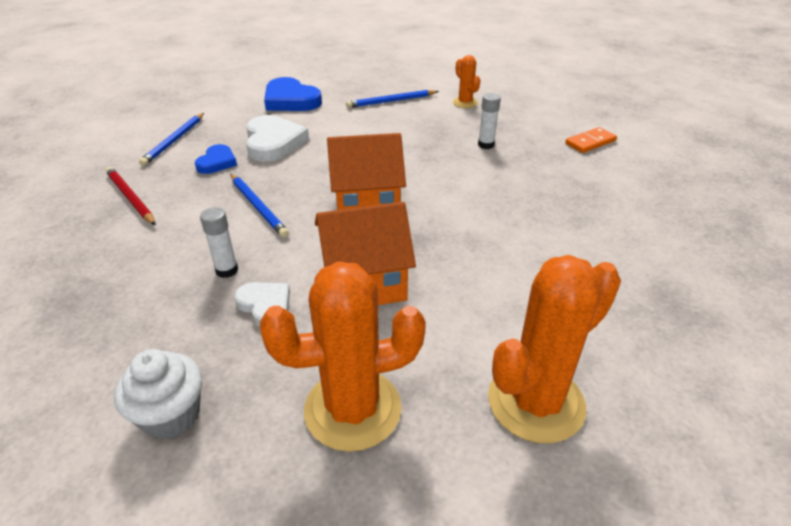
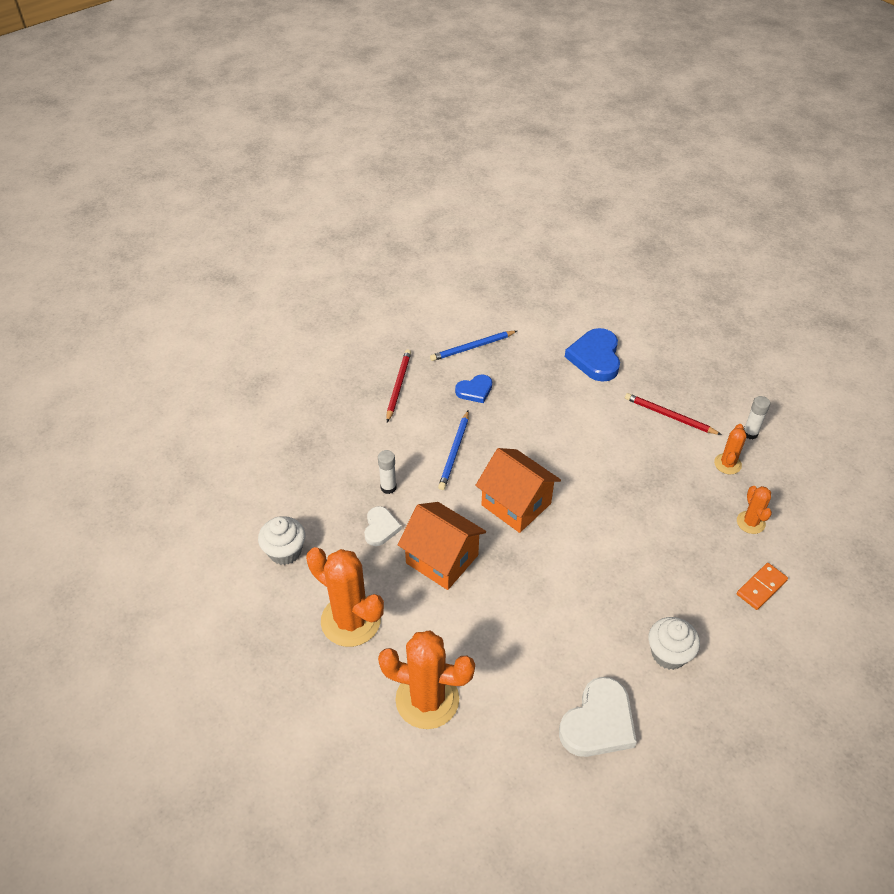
camera: 50 degrees right, 10 degrees up
white heart [246,115,309,162] -> white heart moved to [559,677,637,757]
blue pencil [346,90,439,108] -> red pencil [625,393,722,435]
white glue stick [478,93,501,149] -> white glue stick moved to [744,396,770,439]
orange domino [565,127,617,153] -> orange domino turned 60 degrees counterclockwise [737,563,788,610]
none -> white cupcake [648,617,700,670]
none -> orange cactus [737,486,772,534]

